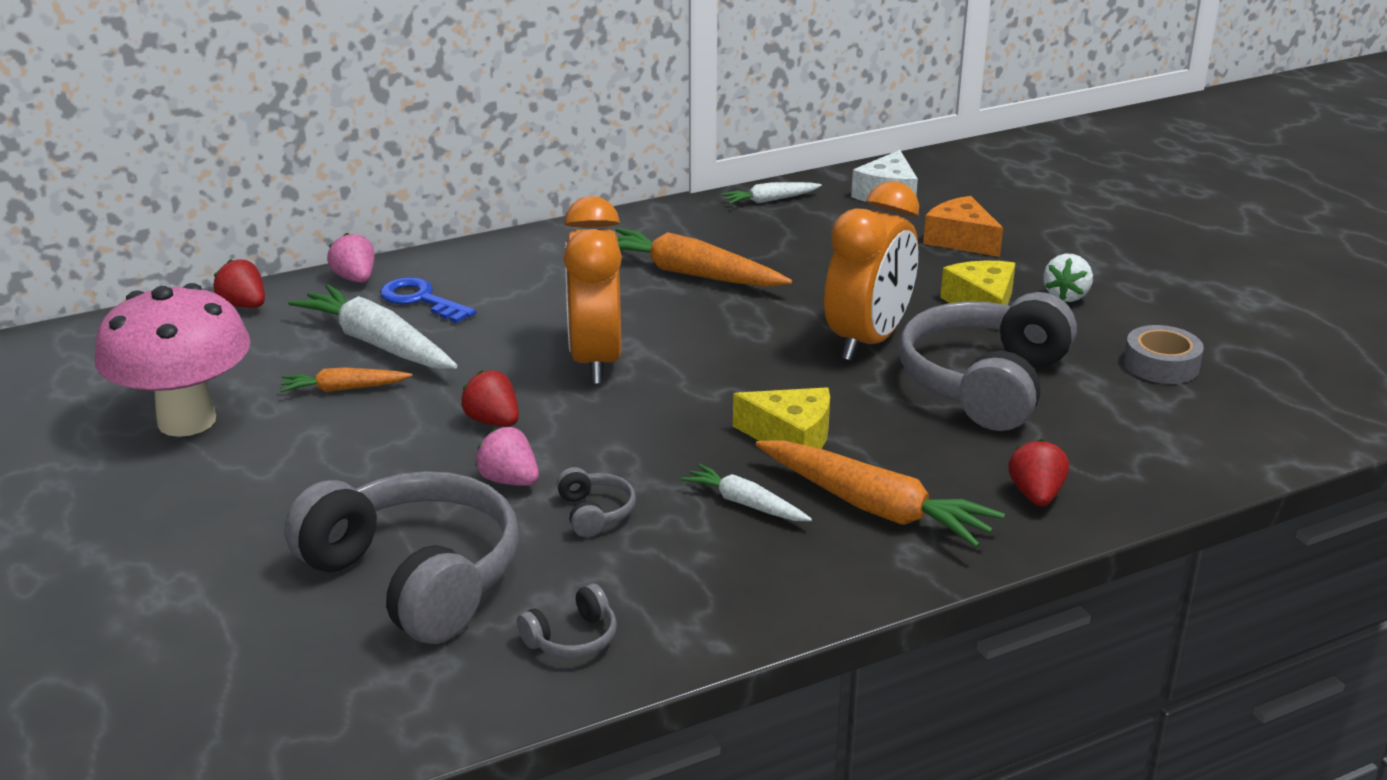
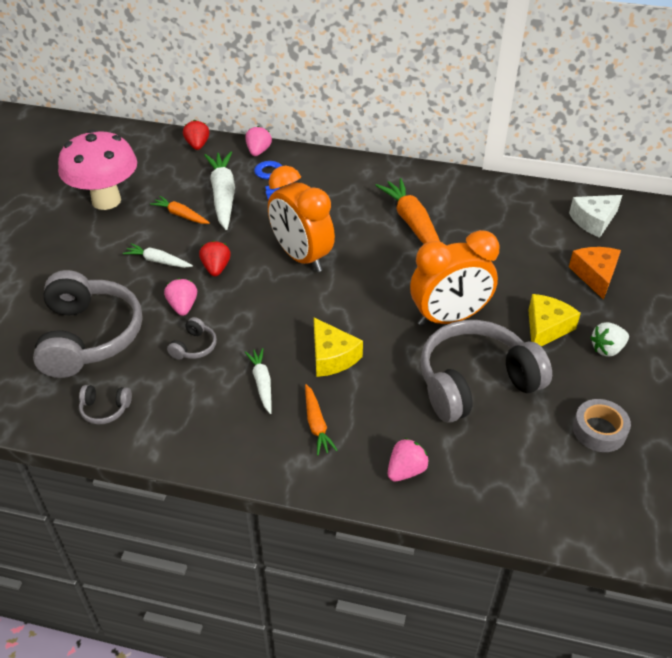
camera: 40 degrees right, 15 degrees up
orange clock [563,196,622,384] -> orange clock turned 75 degrees counterclockwise [268,165,335,272]
white carrot [721,182,822,204] -> white carrot moved to [123,243,193,268]
orange carrot [756,440,1005,548] -> orange carrot [305,384,338,455], size x0.54
red strawberry [1008,439,1069,506] -> pink strawberry [388,438,429,482]

